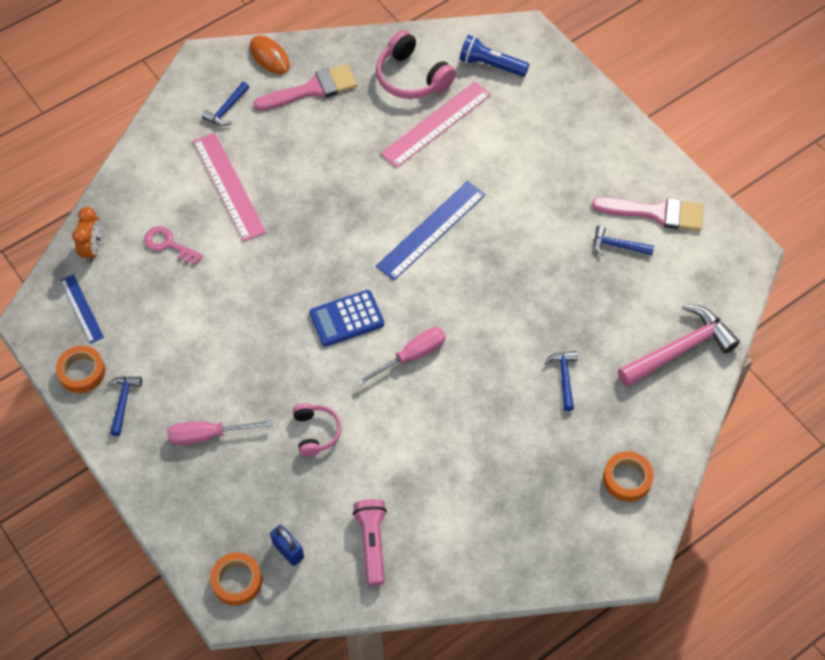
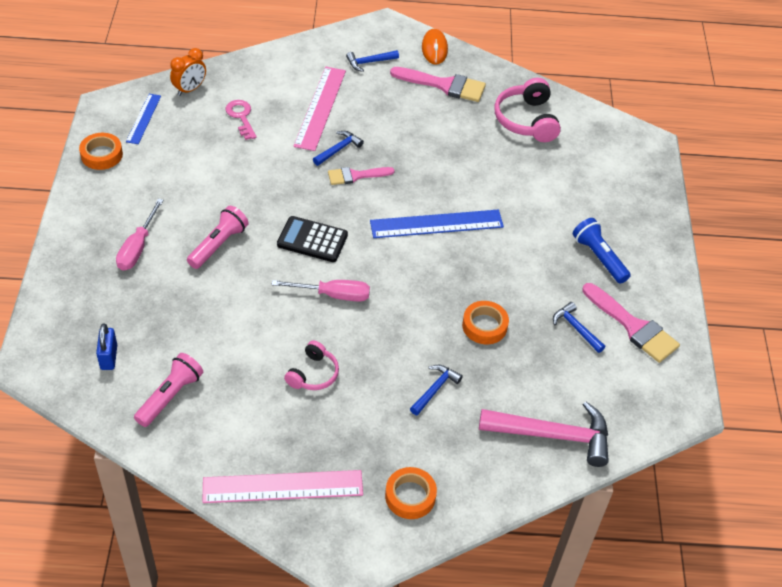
camera: 35 degrees right, 10 degrees down
blue hammer [107,376,142,436] -> blue hammer moved to [313,131,364,166]
pink screwdriver [167,420,273,445] -> pink screwdriver turned 105 degrees counterclockwise [116,198,164,271]
orange tape [210,553,262,606] -> orange tape moved to [462,301,509,344]
pink headphones [293,403,341,457] -> pink headphones moved to [284,340,339,390]
blue calculator [309,290,384,347] -> black calculator [277,216,348,262]
pink ruler [381,81,491,168] -> pink ruler moved to [202,470,363,503]
blue flashlight [459,35,529,77] -> blue flashlight moved to [573,218,631,284]
none -> pink flashlight [187,206,248,269]
none -> pink brush [328,167,395,185]

